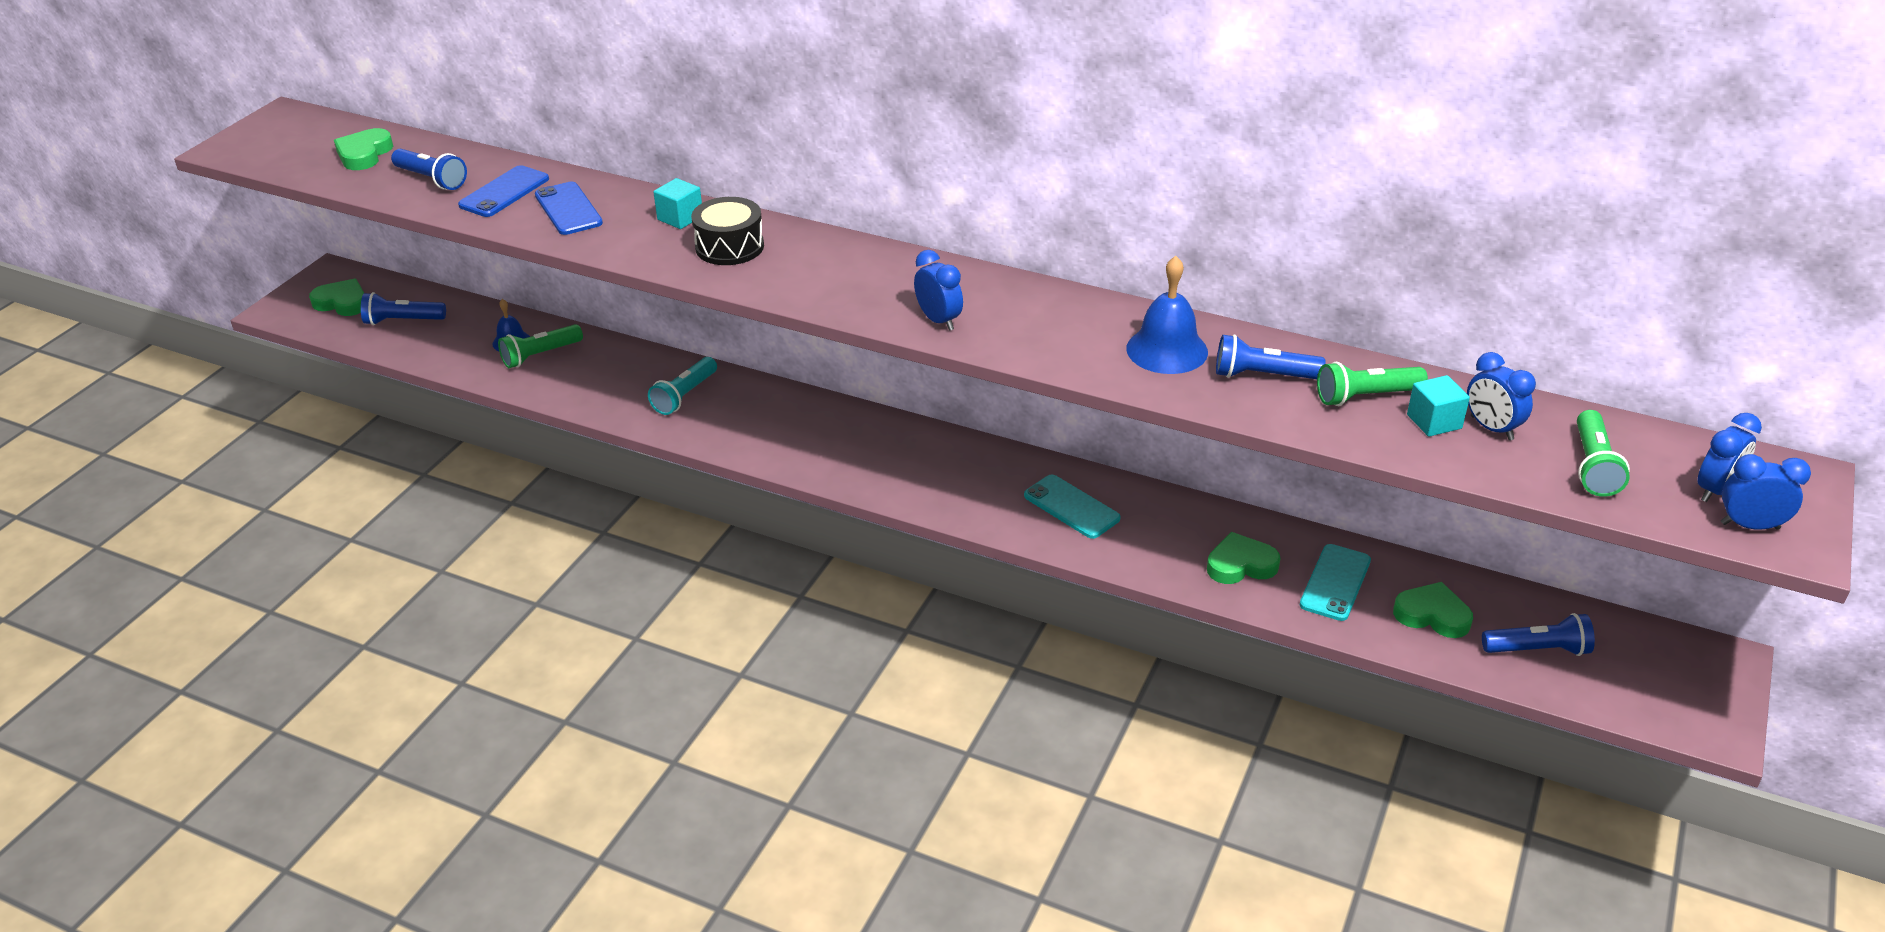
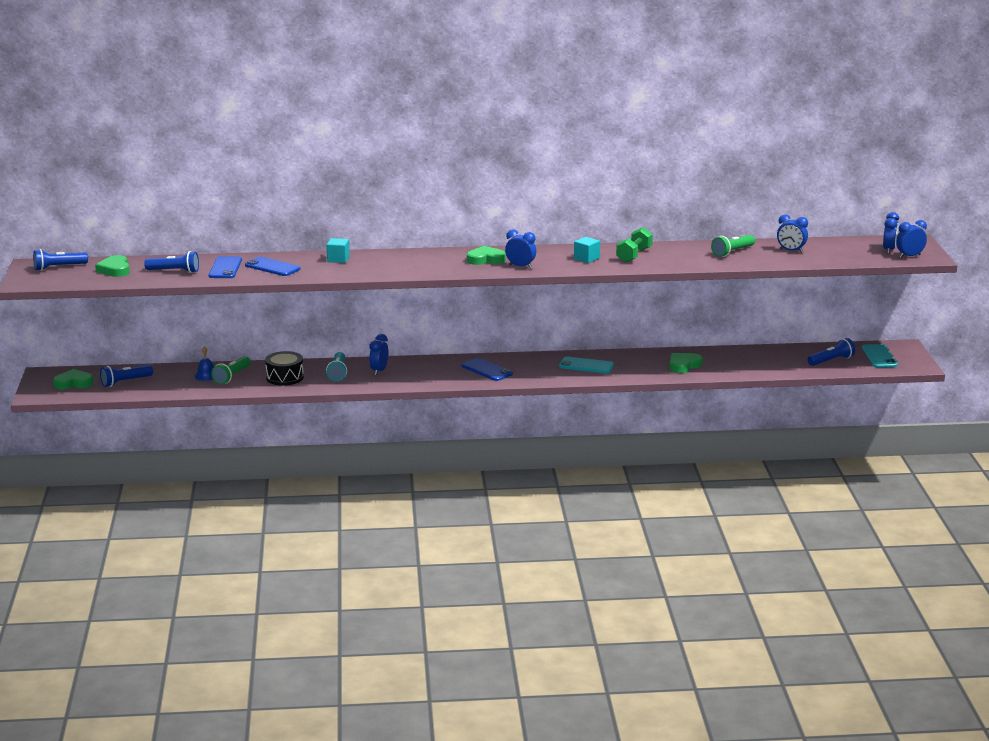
camera: 30 degrees left, 15 degrees down
black drum [691,197,764,265] -> black drum moved to [265,351,304,386]
blue bell [1126,256,1208,374] -> green dumbbell [616,227,653,263]
blue flashlight [1216,334,1326,379] -> blue flashlight moved to [33,249,88,271]
turquoise phone [1300,544,1371,621] -> turquoise phone moved to [862,344,898,367]
green heart [1393,582,1473,638] -> green heart moved to [467,246,506,265]
turquoise cube [1407,375,1470,437] -> turquoise cube moved to [574,237,600,263]
green flashlight [1577,410,1630,497] -> none
none -> blue clock [369,334,389,375]
none -> blue phone [461,358,513,381]

